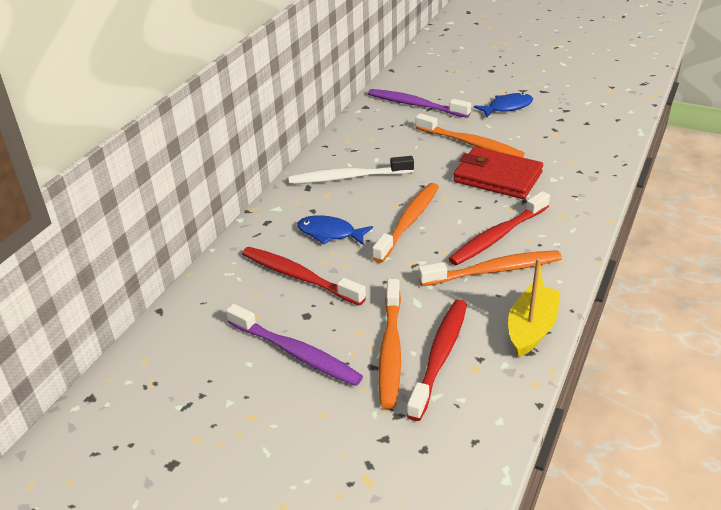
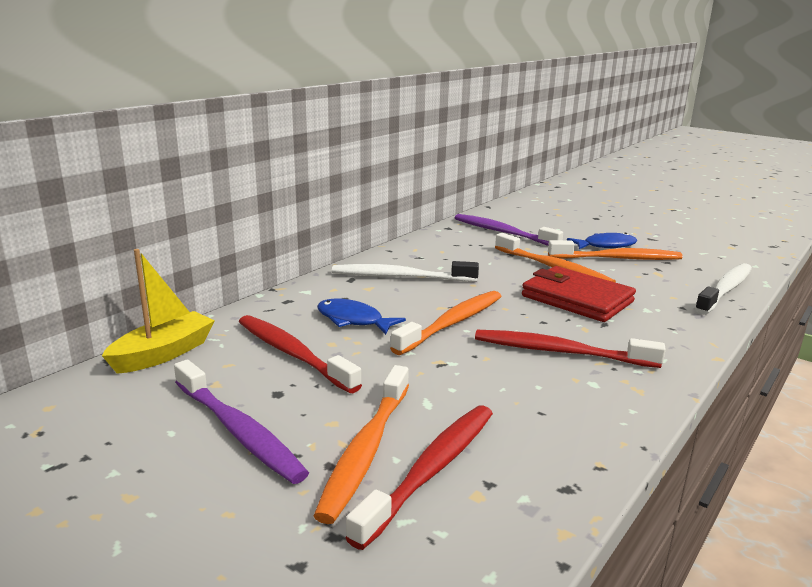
camera: 10 degrees right, 15 degrees down
orange toothbrush [418,250,562,286] -> orange toothbrush moved to [548,240,683,260]
red toothbrush [449,191,550,266] -> red toothbrush turned 45 degrees clockwise [475,330,666,368]
yellow boat [508,258,560,357] -> yellow boat moved to [102,249,215,374]
none -> white toothbrush [695,263,752,315]

